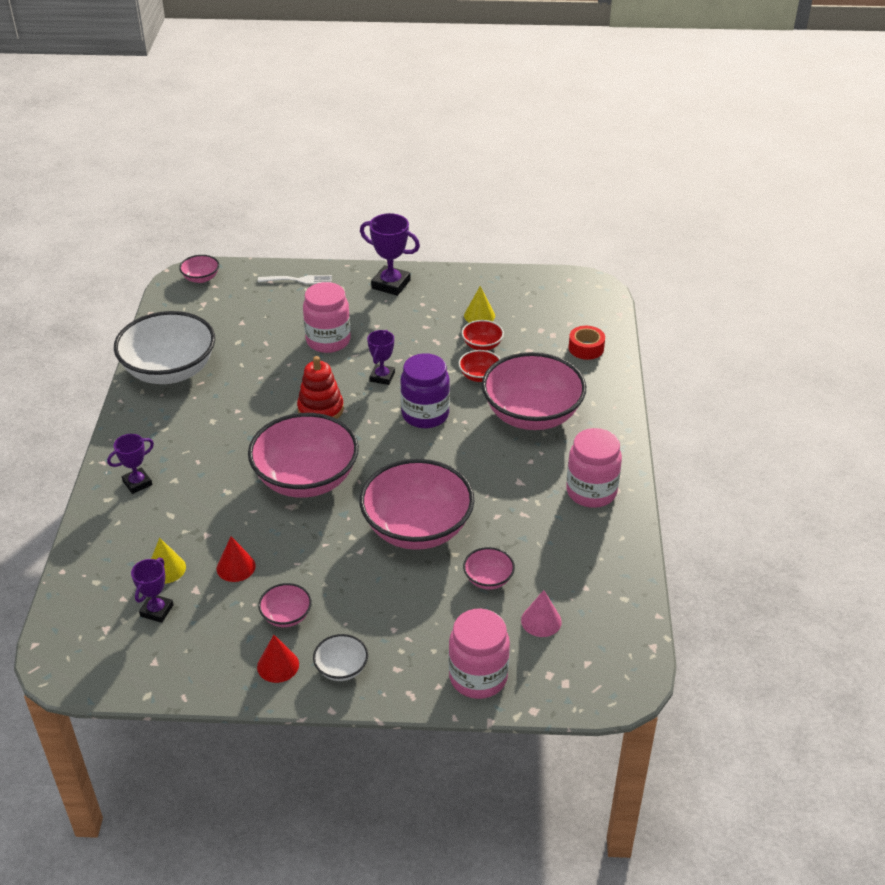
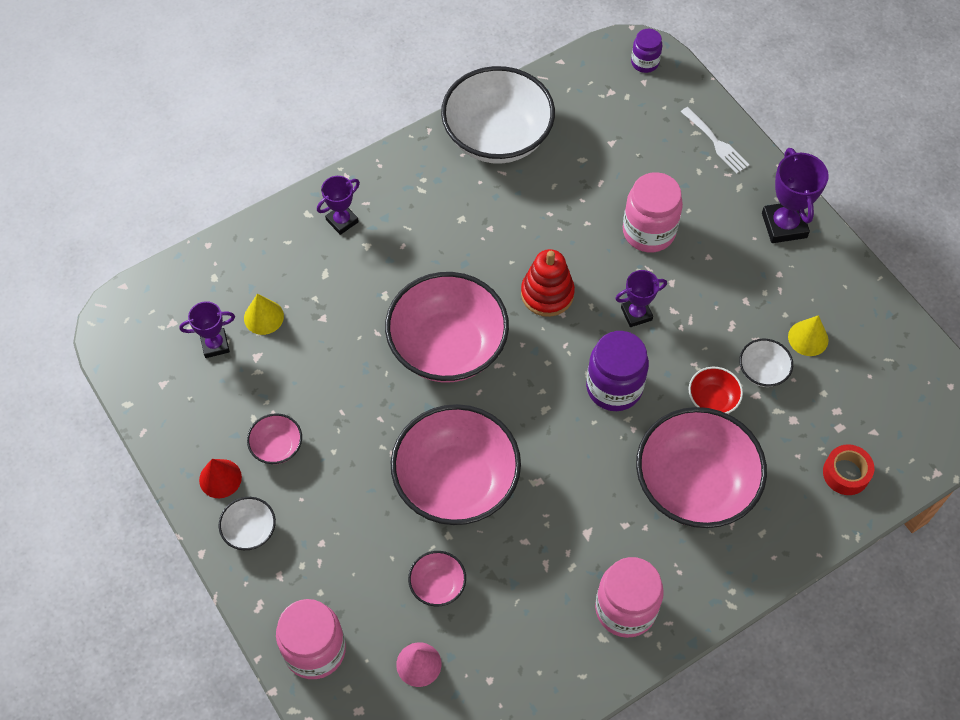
camera: 55 degrees right, 20 degrees up
purple trophy [107,434,154,494] -> purple trophy turned 60 degrees counterclockwise [317,176,360,235]
pink bowl [179,255,219,283] -> purple jar [631,29,662,73]
red cone [217,536,256,582] -> none
red bowl [462,320,504,350] -> white bowl [739,339,793,387]

